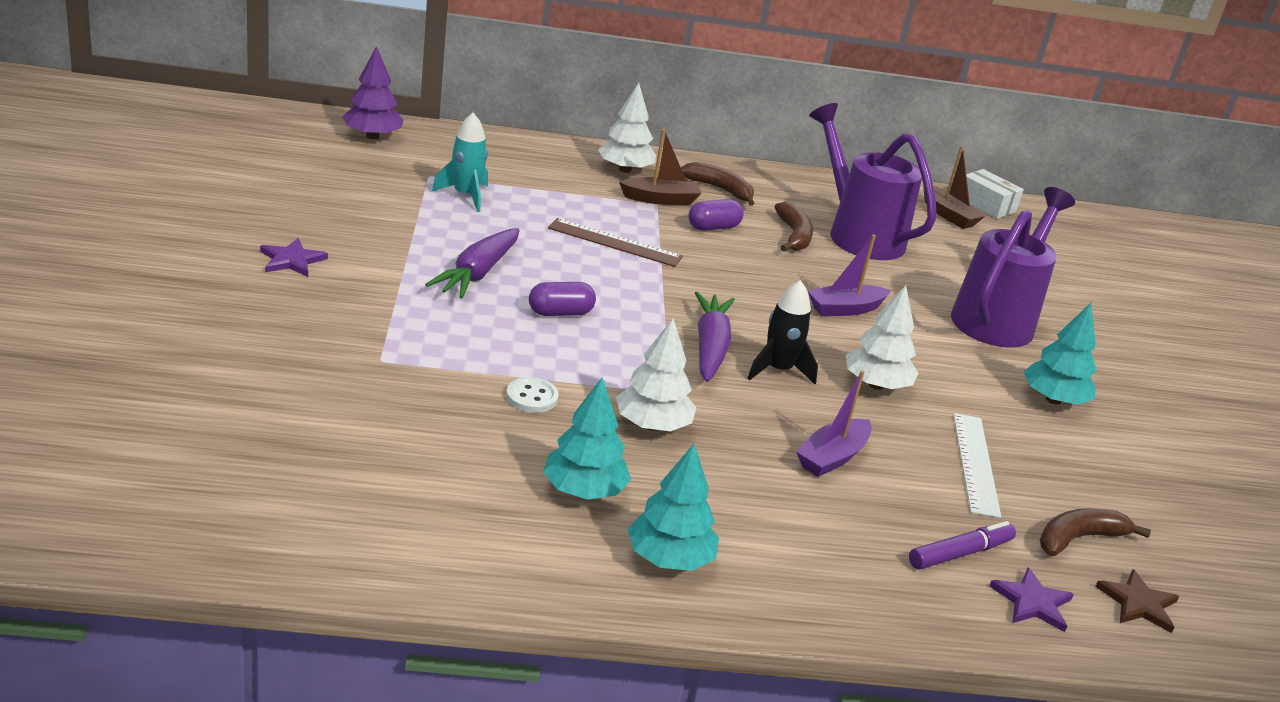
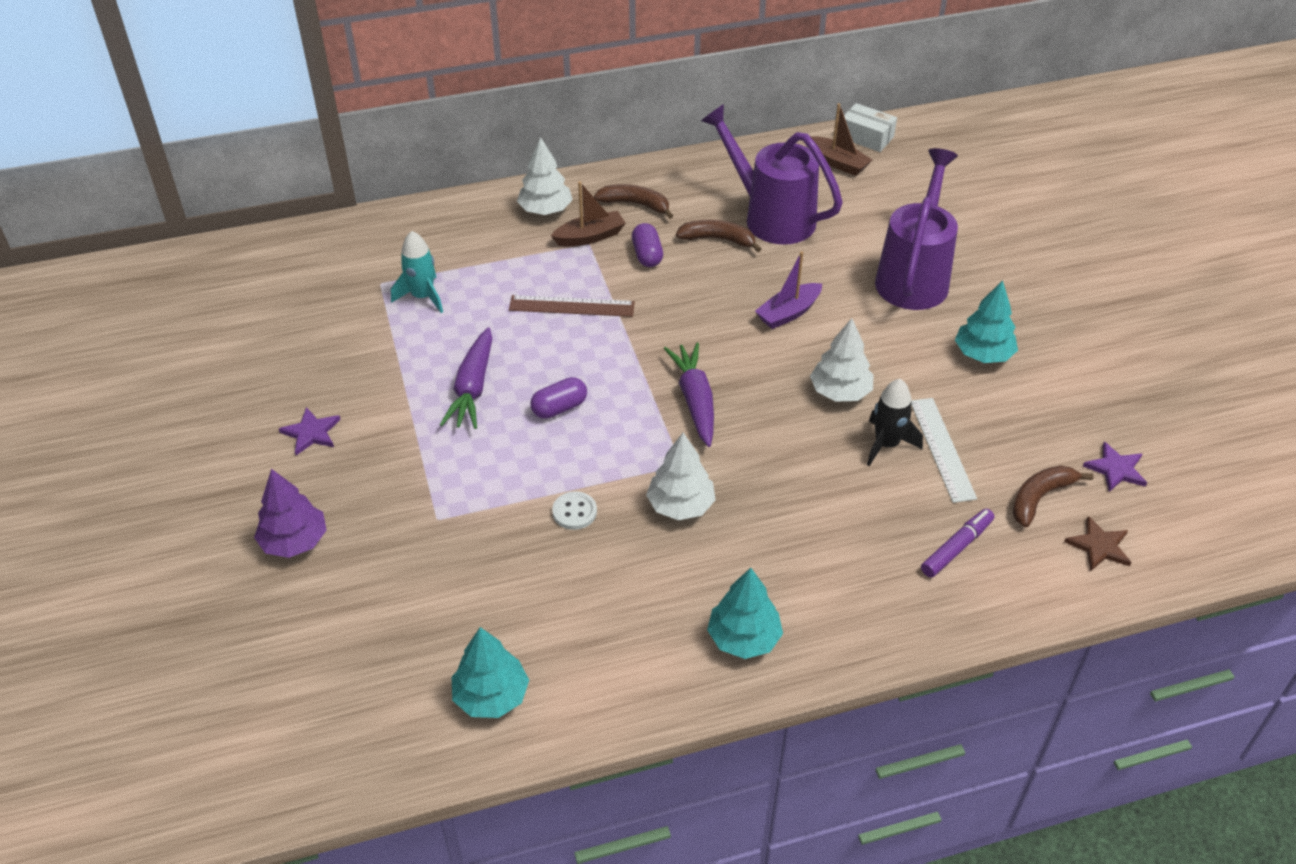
camera: 10 degrees left, 15 degrees up
purple tree [342,46,403,139] -> purple tree moved to [254,469,327,558]
turquoise tree [543,378,631,500] -> turquoise tree moved to [452,627,529,718]
purple capsule [689,199,744,231] -> purple capsule turned 60 degrees counterclockwise [632,223,663,267]
black rocket [747,280,818,384] -> black rocket moved to [867,379,923,466]
brown banana [774,202,813,251] -> brown banana turned 60 degrees counterclockwise [676,220,761,252]
purple boat [796,370,872,477] -> none
purple star [989,567,1074,632] -> purple star moved to [1083,442,1147,492]

